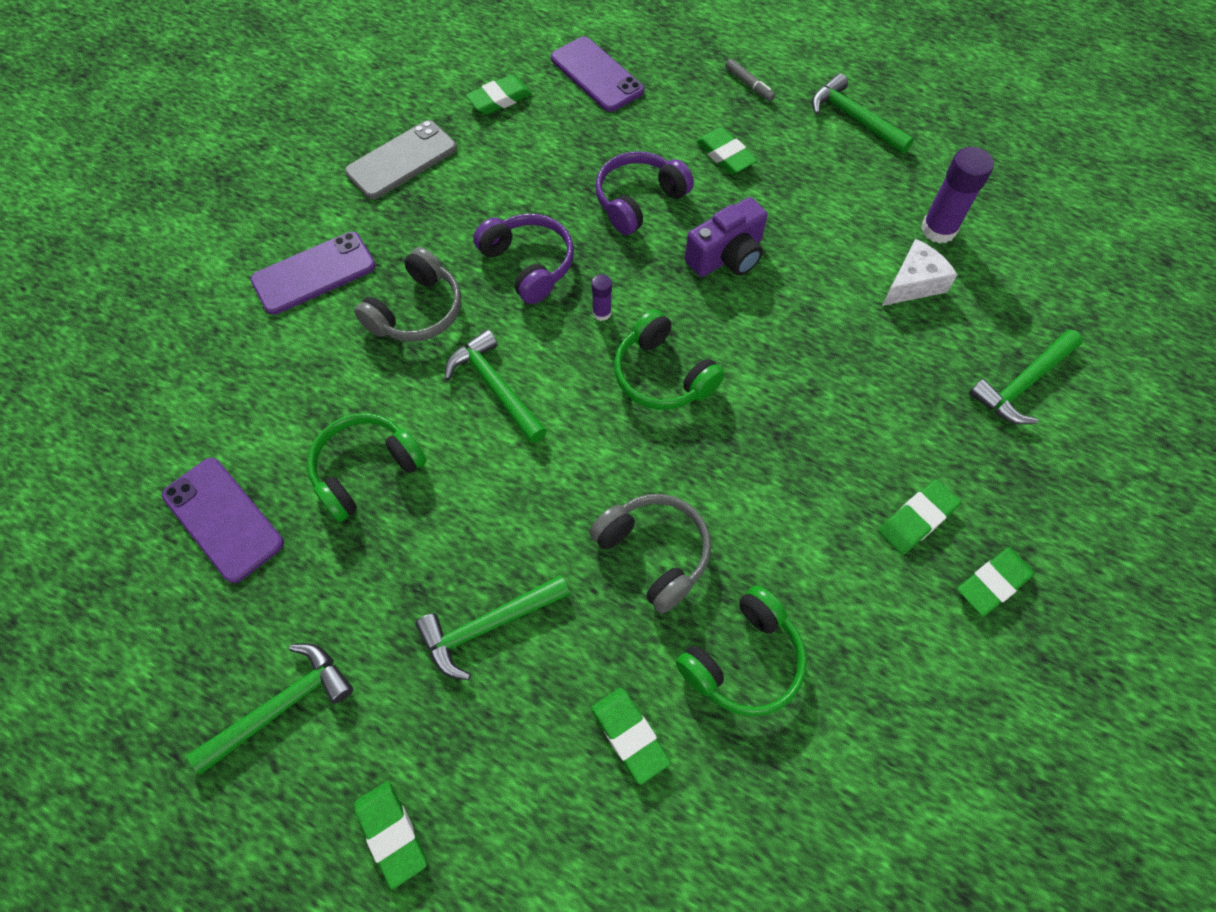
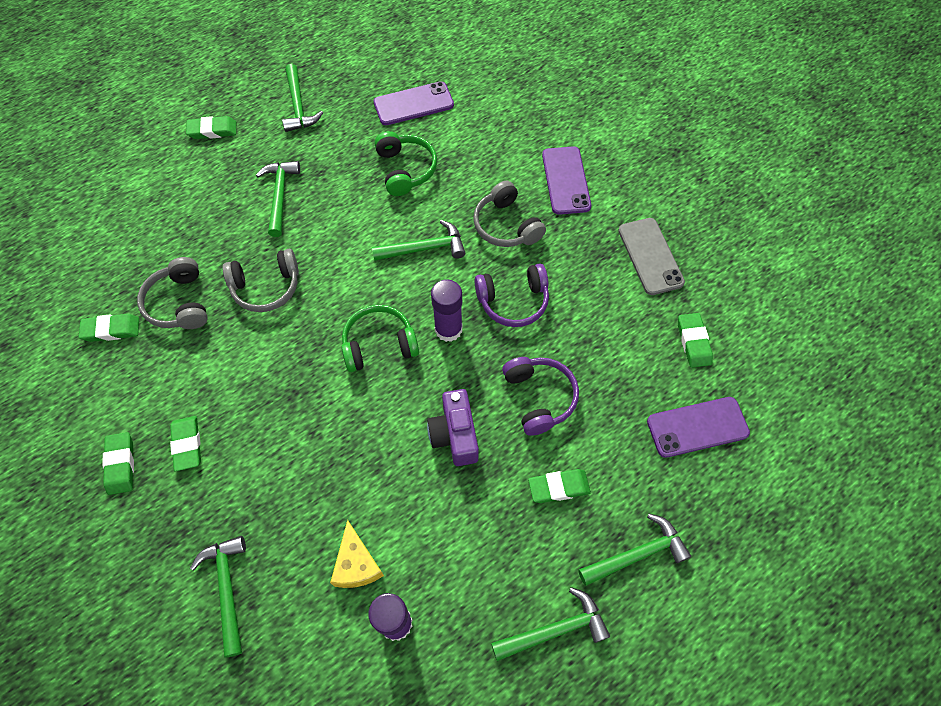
camera: 115 degrees right, 0 degrees up
purple glue stick [591,274,612,321] -> purple glue stick [431,279,462,342], size x1.94
green eraser [591,688,671,785] -> green eraser moved to [79,314,139,342]
green headphones [676,586,807,716] -> grey headphones [137,257,208,329]
grey marker [725,59,775,101] -> green hammer [578,514,691,586]
white cheese [882,239,958,306] -> yellow cheese [330,520,384,588]

